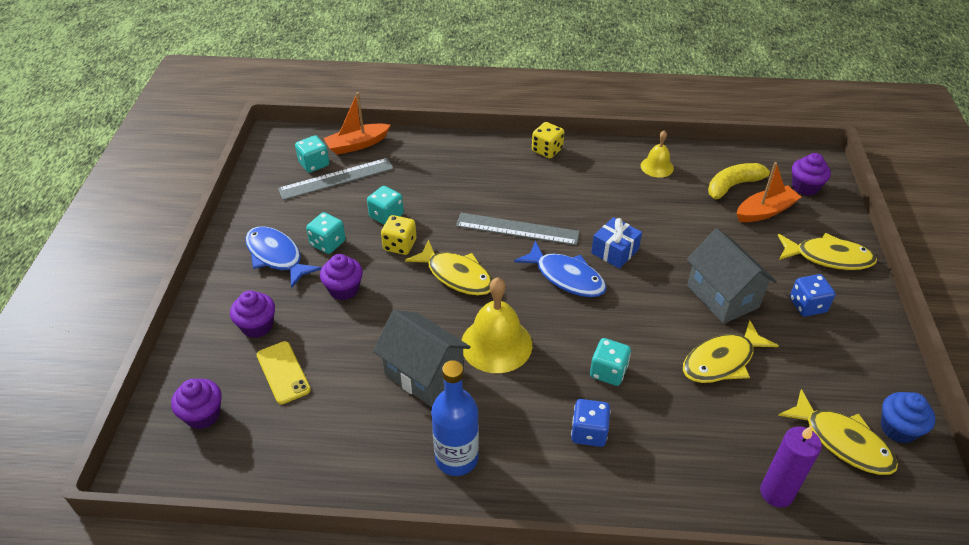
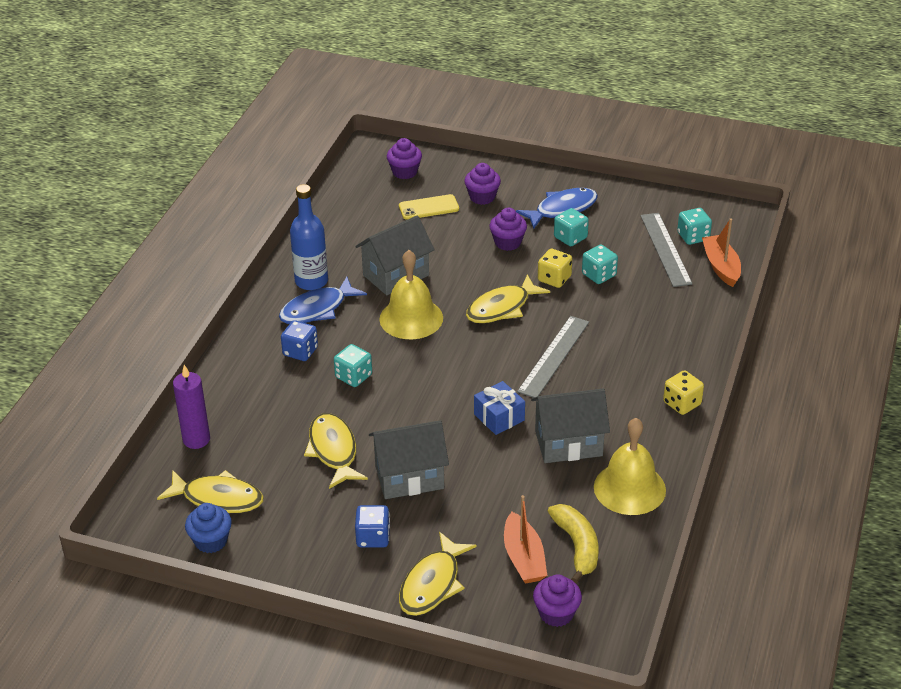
camera: 105 degrees right, 5 degrees down
blue fish [514,241,607,297] -> blue fish moved to [279,277,367,324]
yellow bell [641,131,674,178] -> yellow bell [594,418,666,515], size x1.75
yellow fish [778,389,898,475] -> yellow fish turned 135 degrees counterclockwise [157,470,264,513]
none -> grey house [531,389,610,463]

